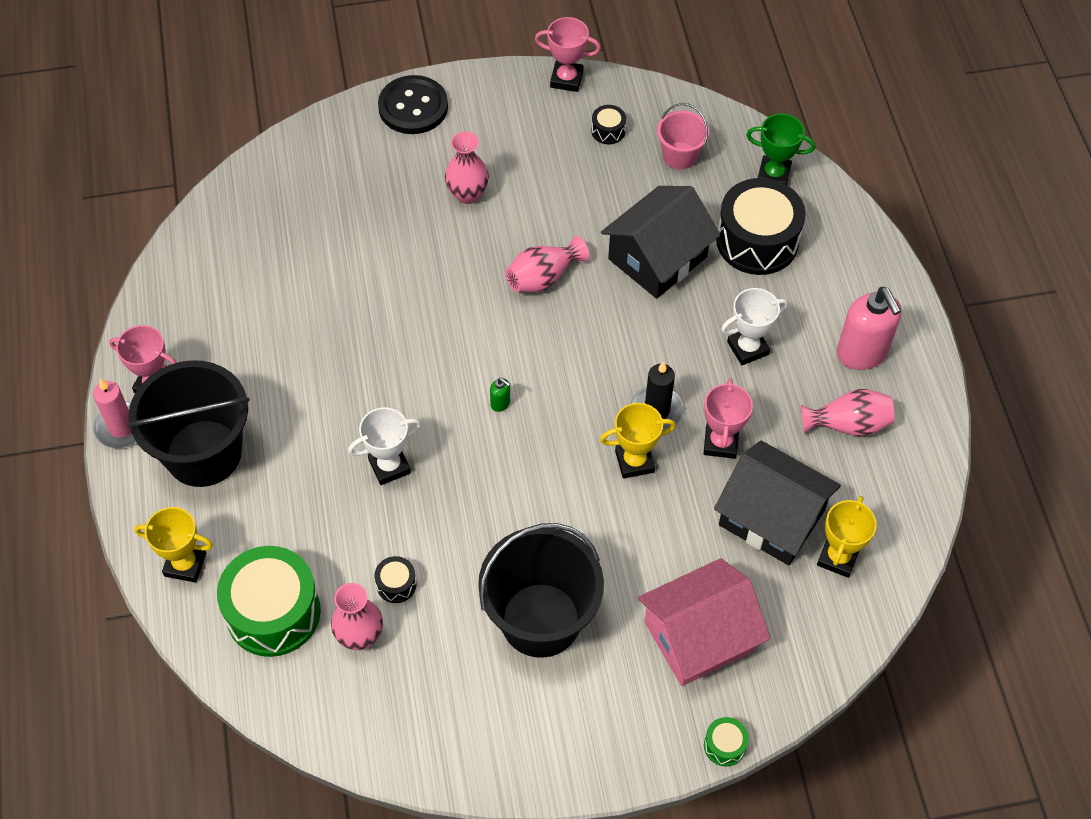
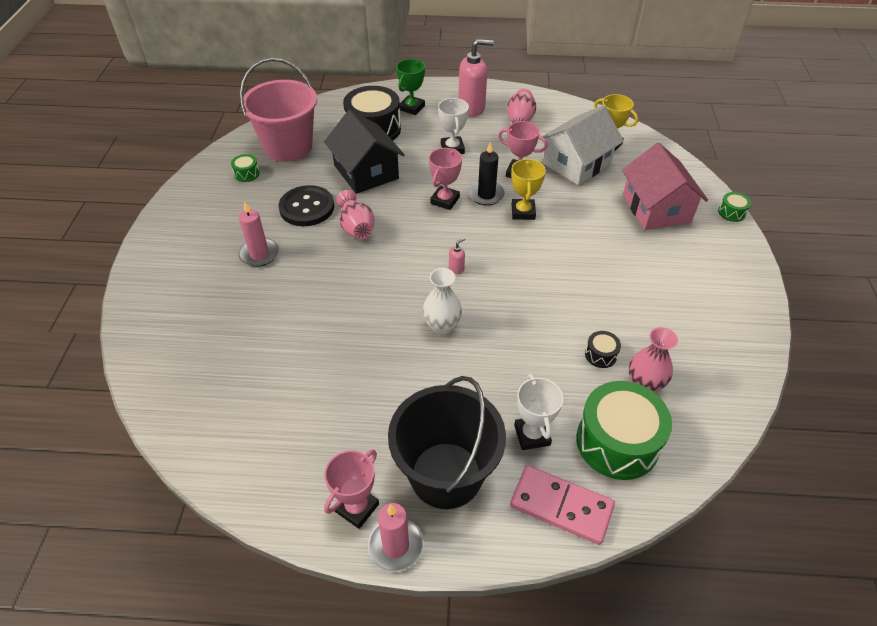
camera: 75 degrees left, 10 degrees down
yellow trophy [134,507,213,583] -> pink domino [510,465,615,545]
white trophy [348,407,421,485] -> white trophy moved to [514,374,563,450]
black button [378,75,448,134] -> black button moved to [278,185,334,226]
pink vase [445,131,489,204] -> pink candle [238,201,279,267]
black bucket [478,523,604,658] -> none
green soap dispenser [490,378,510,412] -> pink soap dispenser [449,238,465,274]
pink trophy [535,17,601,92] -> pink trophy moved to [429,148,462,210]
black drum [591,105,626,144] -> green drum [231,154,260,182]
pink bucket [657,103,709,170] -> pink bucket [240,58,317,162], size x1.96
black house [714,440,841,565] -> white house [542,105,624,185]
green trophy [746,114,815,185] -> green trophy moved to [396,59,425,115]
none -> white vase [423,268,462,335]

